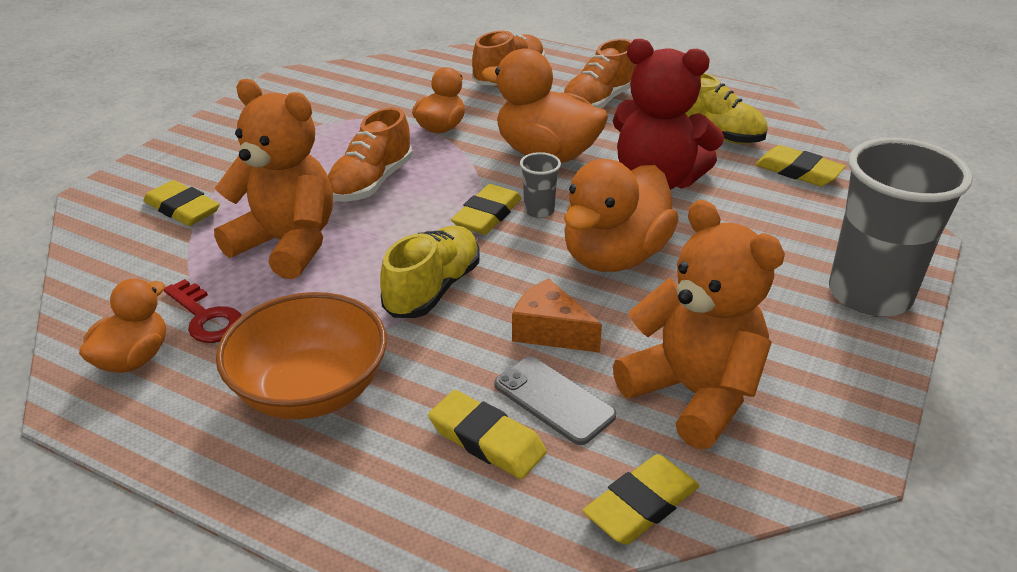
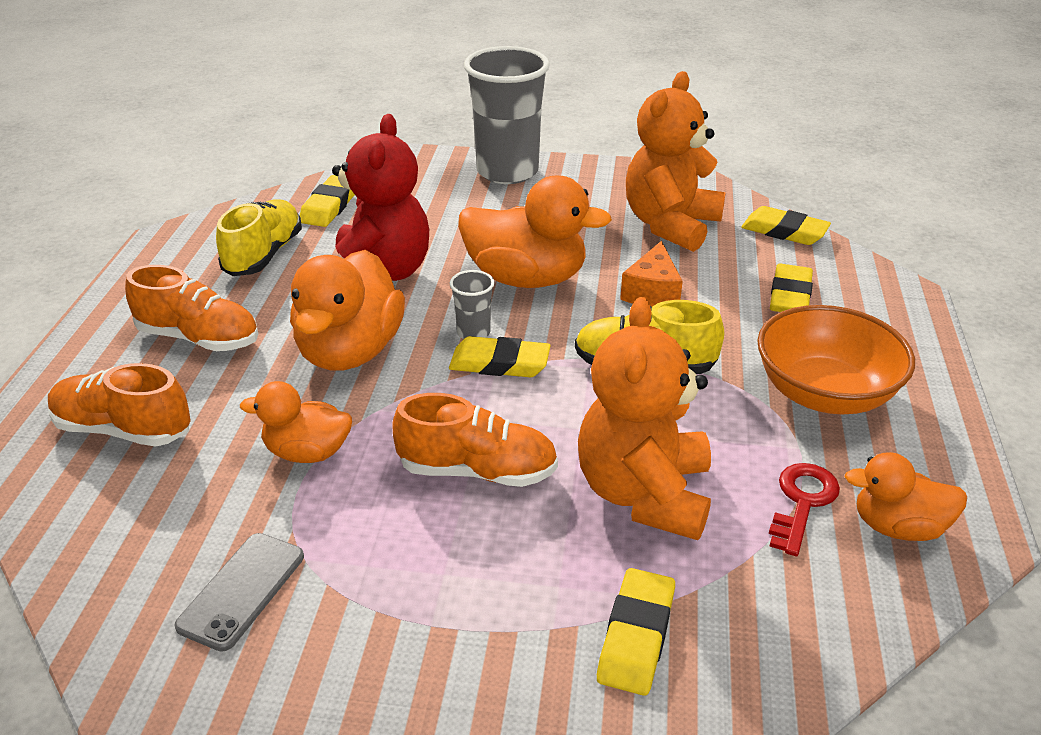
camera: 110 degrees left, 0 degrees up
grey phone [494,356,616,445] -> grey phone moved to [175,533,304,652]

